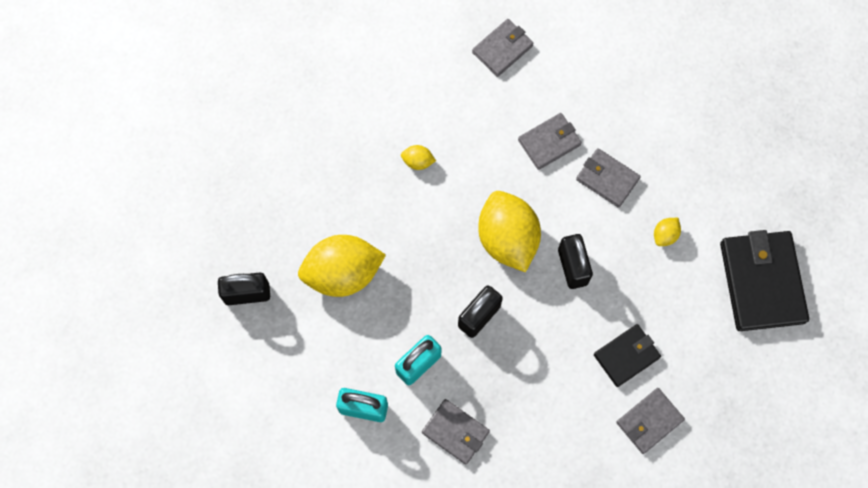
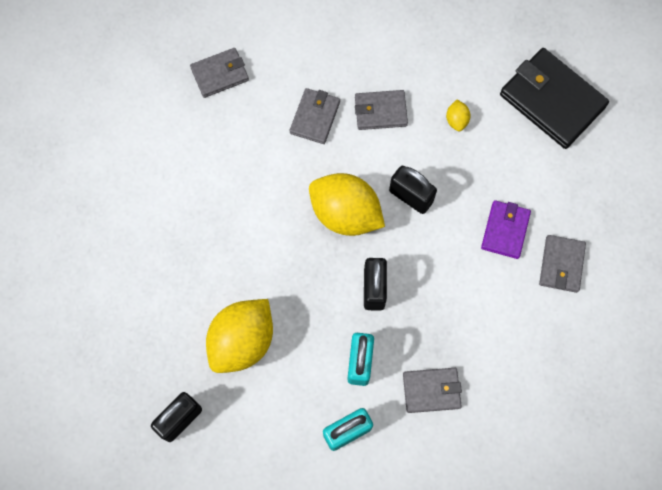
camera: 40 degrees left, 0 degrees up
yellow lemon [401,145,436,170] -> none
grey wallet [472,19,534,77] -> grey wallet turned 60 degrees clockwise [190,48,249,98]
black wallet [594,324,661,387] -> purple wallet [481,200,531,259]

